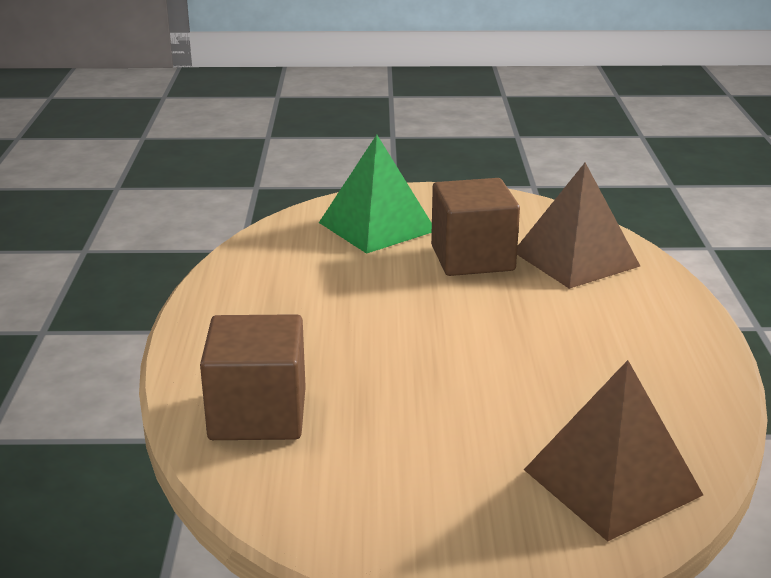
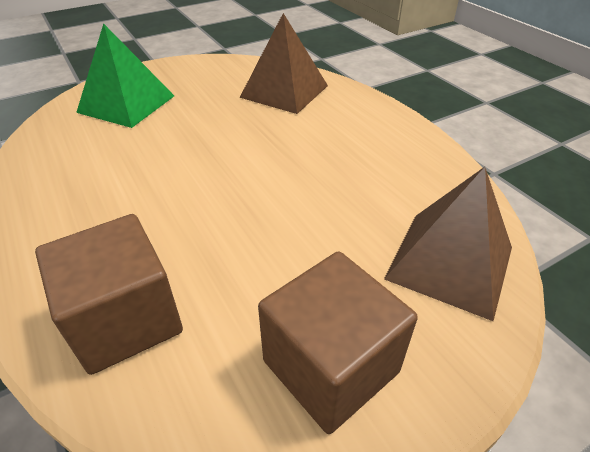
camera: 30 degrees left, 15 degrees up
brown cube [431,178,520,276] -> brown cube moved to [258,251,418,434]

